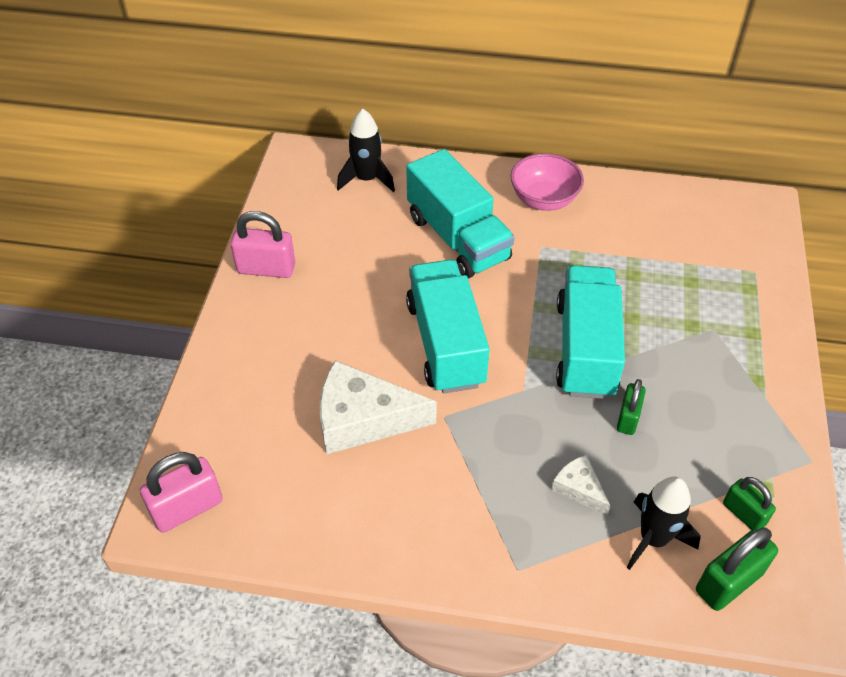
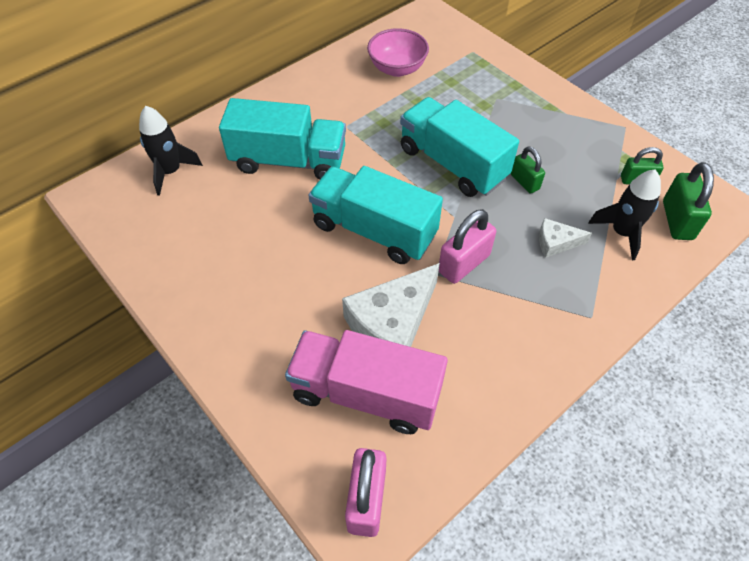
camera: 50 degrees left, 5 degrees up
pink padlock [231,211,296,278] -> pink padlock moved to [439,209,496,284]
pink bowl [511,153,584,211] -> pink bowl moved to [367,28,429,77]
none -> pink truck [285,330,448,434]

